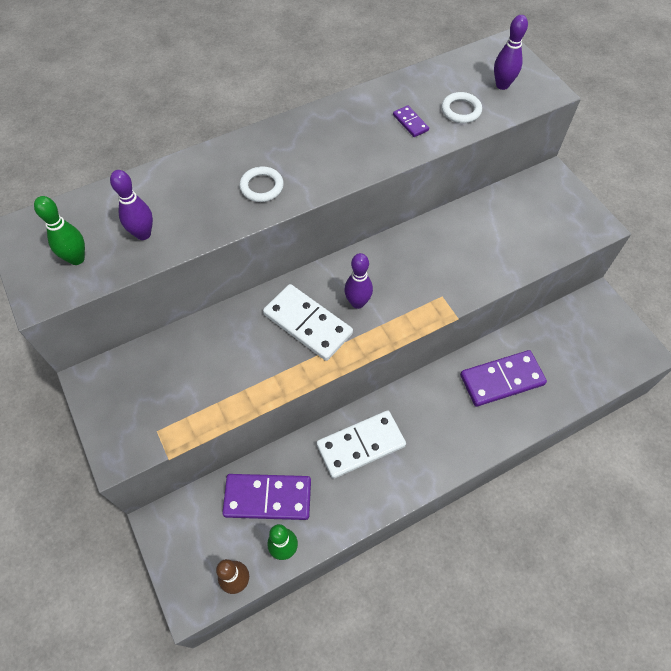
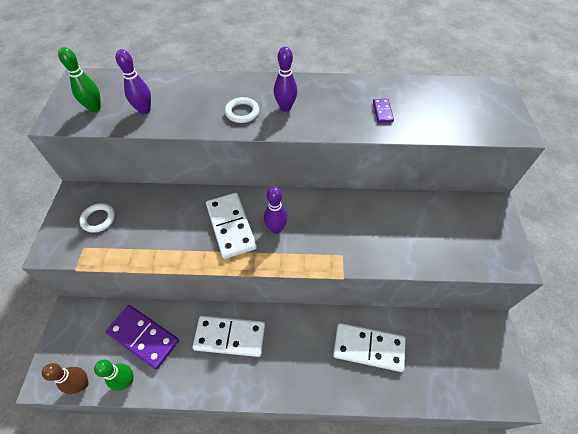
camera: 30 degrees right, 5 degrees down
white ring [441,92,482,123] -> white ring moved to [79,203,115,233]
purple domino [460,350,547,407] -> white domino [333,323,406,372]
purple bowling pin [494,15,528,90] -> purple bowling pin moved to [274,47,297,112]

